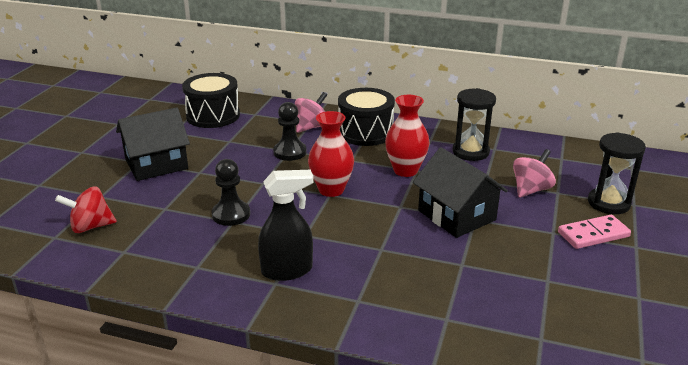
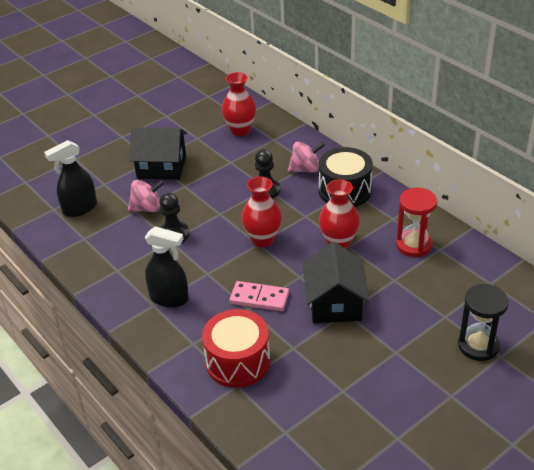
camera: 35 degrees right, 10 degrees up
red spinning top [55,186,117,233] -> black spray bottle [44,140,97,217]
black drum [182,73,240,128] -> red vase [222,72,256,136]
black hourglass [453,88,496,161] -> red hourglass [396,188,437,257]
pink spinning top [513,149,556,198] -> pink spinning top moved to [128,180,165,212]
pink domino [558,215,631,249] -> pink domino moved to [229,281,289,311]
none -> red drum [202,309,270,388]

